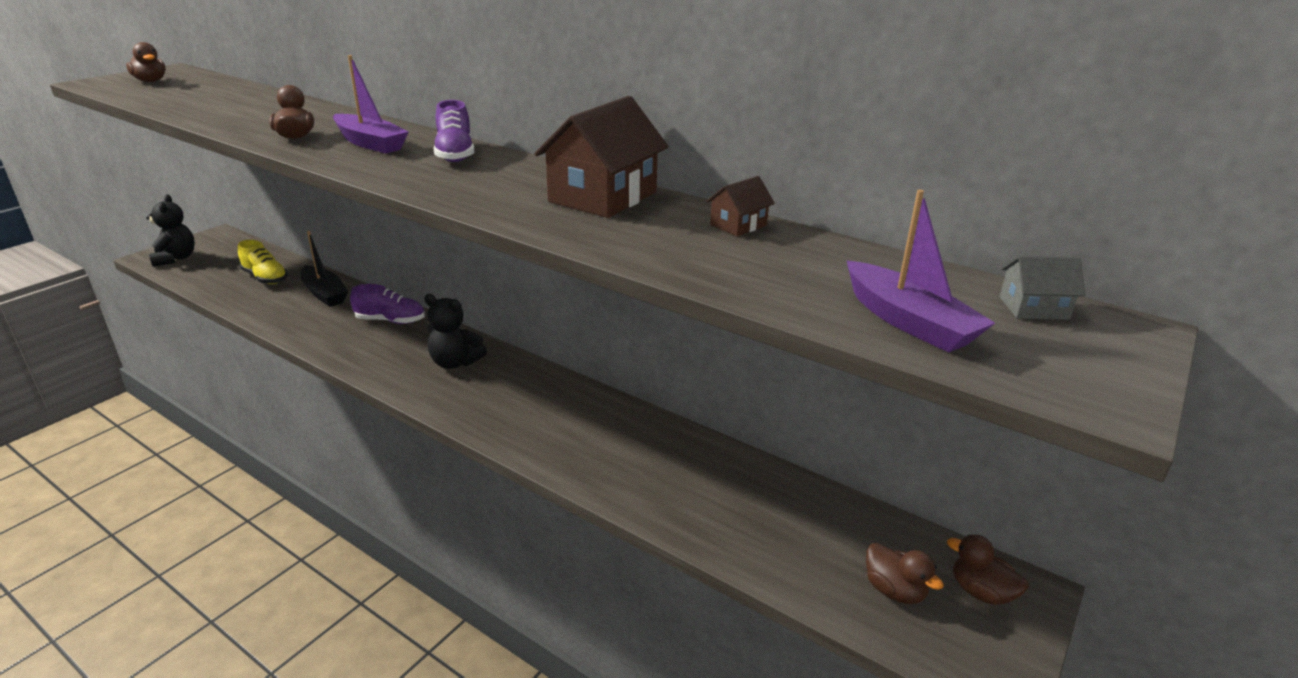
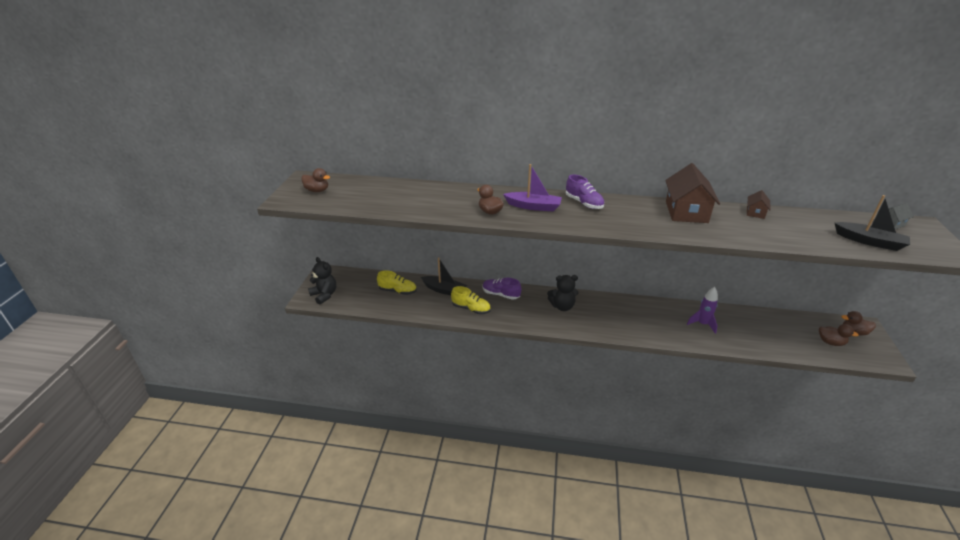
camera: 25 degrees left, 5 degrees up
purple shoe [350,284,425,324] -> purple shoe turned 135 degrees counterclockwise [483,278,521,300]
purple boat [847,190,995,353] -> black boat [835,195,910,251]
none -> yellow shoe [451,286,491,314]
none -> purple rocket [687,287,718,334]

